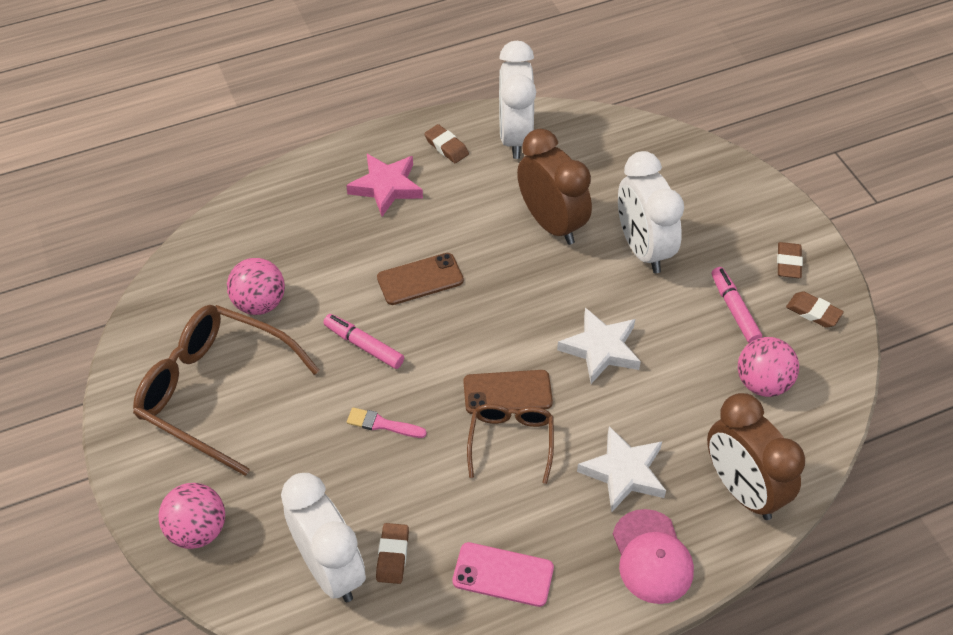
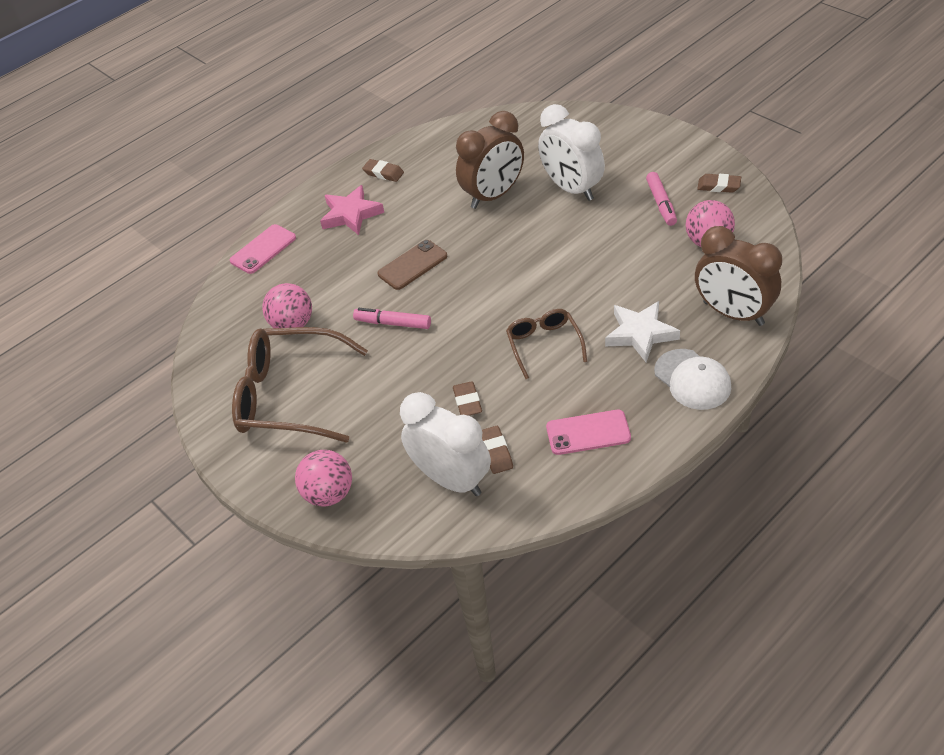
camera: 15 degrees left, 5 degrees down
pink brush [347,407,427,438] -> none
brown phone [463,370,553,414] -> none
white clock [499,41,536,159] -> none
brown clock [517,129,592,245] -> brown clock turned 105 degrees clockwise [456,111,524,209]
white star [557,307,641,384] -> none
pink cap [613,509,694,604] -> white cap [654,349,731,410]
pink marker [712,267,762,343] -> pink marker turned 150 degrees counterclockwise [646,172,677,226]
brown eraser [777,242,803,278] -> brown eraser moved to [453,381,482,416]
none -> pink phone [230,224,296,274]

